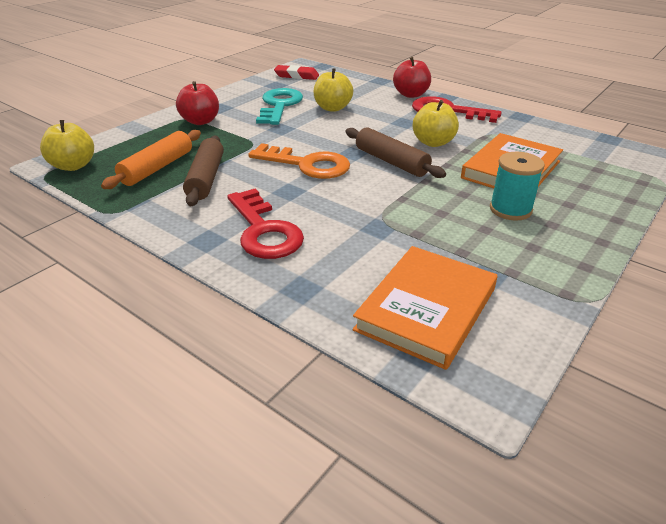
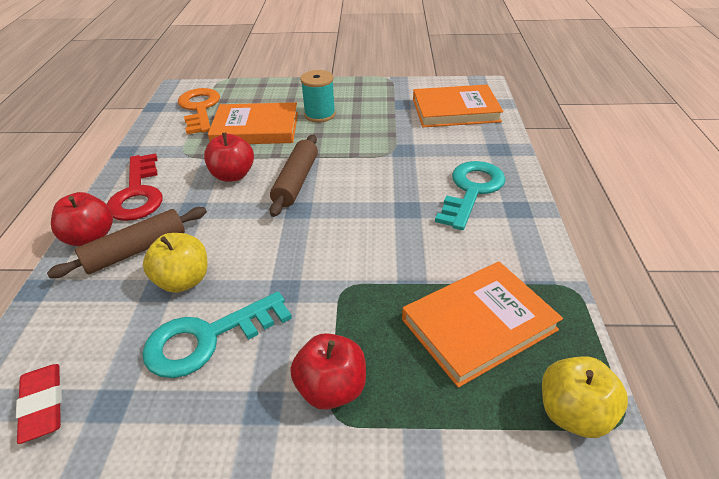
camera: 125 degrees left, 5 degrees up
orange rolling pin [101,130,201,189] -> orange book [402,261,563,388]
brown rolling pin [183,136,224,206] -> brown rolling pin moved to [47,207,207,278]
red key [227,189,304,259] -> turquoise key [435,161,506,230]
orange key [248,143,350,179] -> orange key moved to [178,88,220,134]
yellow apple [413,100,459,147] -> red apple [204,133,254,182]

